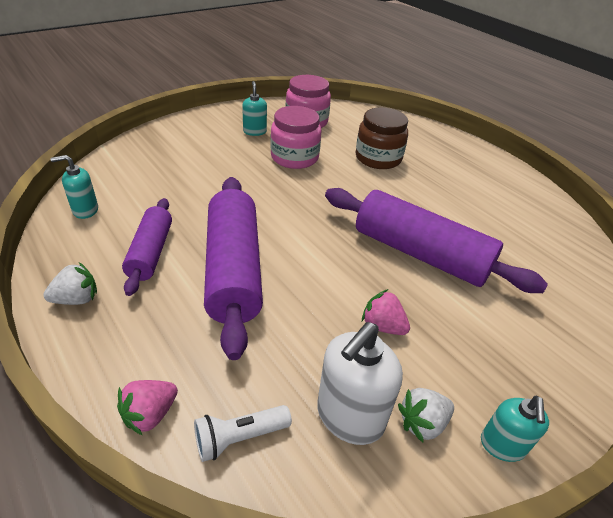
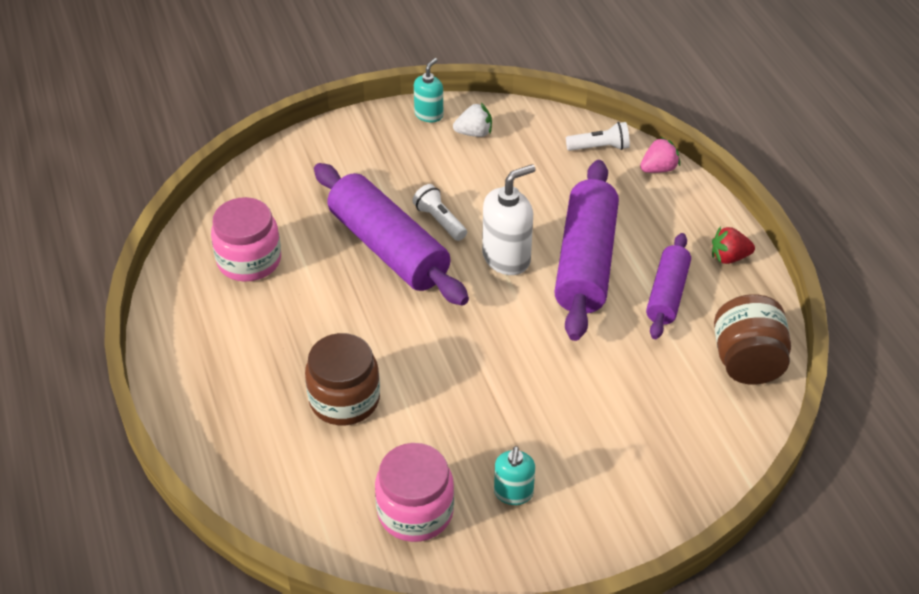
camera: 160 degrees left, 5 degrees up
white strawberry [43,262,97,305] -> red strawberry [712,226,755,264]
turquoise soap dispenser [50,155,98,219] -> brown jar [714,294,791,385]
pink jar [270,106,322,169] -> pink jar moved to [211,197,281,282]
white soap dispenser [317,322,403,445] -> white soap dispenser moved to [482,164,536,275]
pink strawberry [362,289,410,335] -> none
none -> white flashlight [413,184,467,241]

